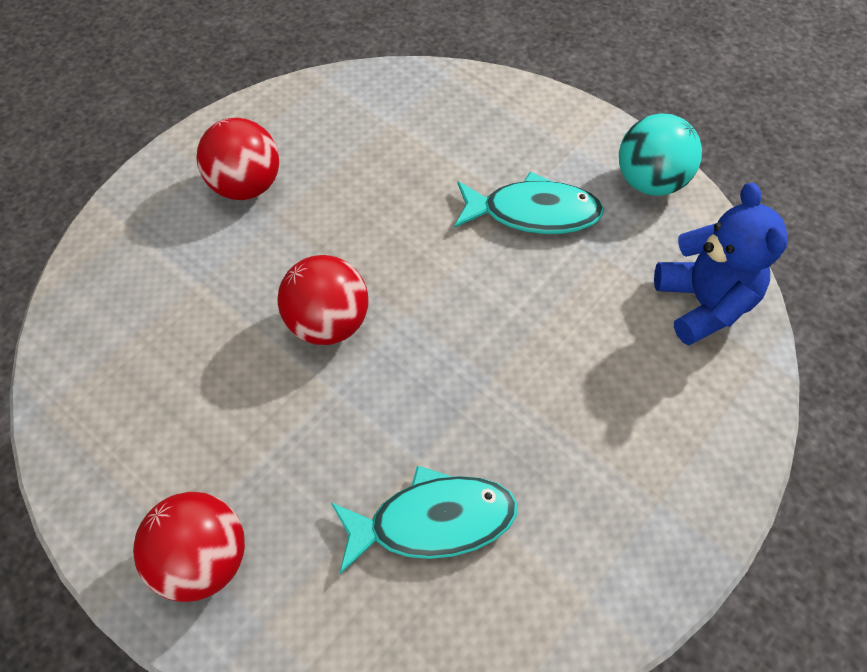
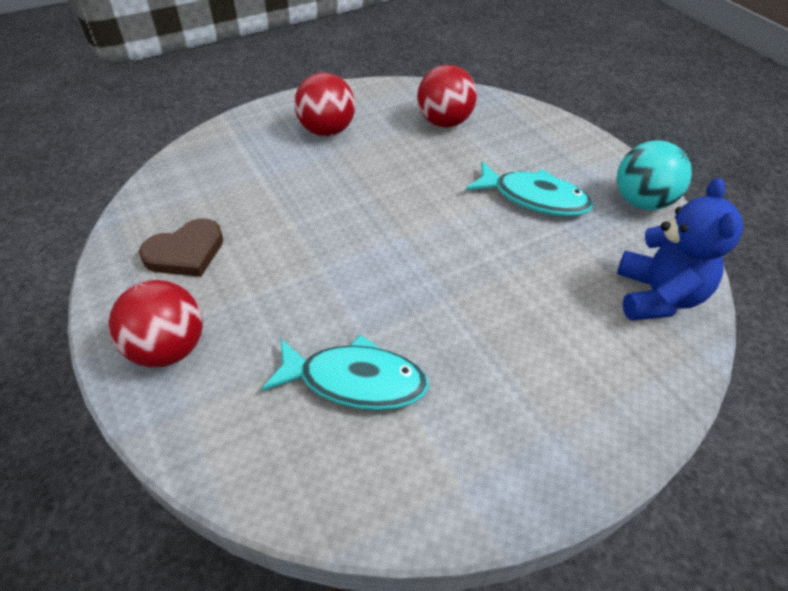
camera: 20 degrees right, 10 degrees down
red ball [277,255,368,345] -> red ball moved to [417,65,477,127]
none -> brown heart [139,218,223,277]

